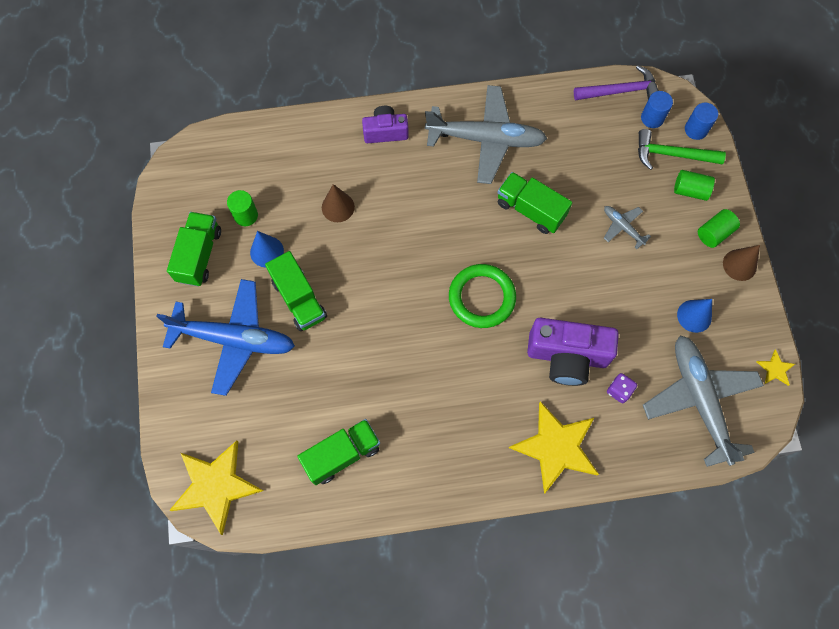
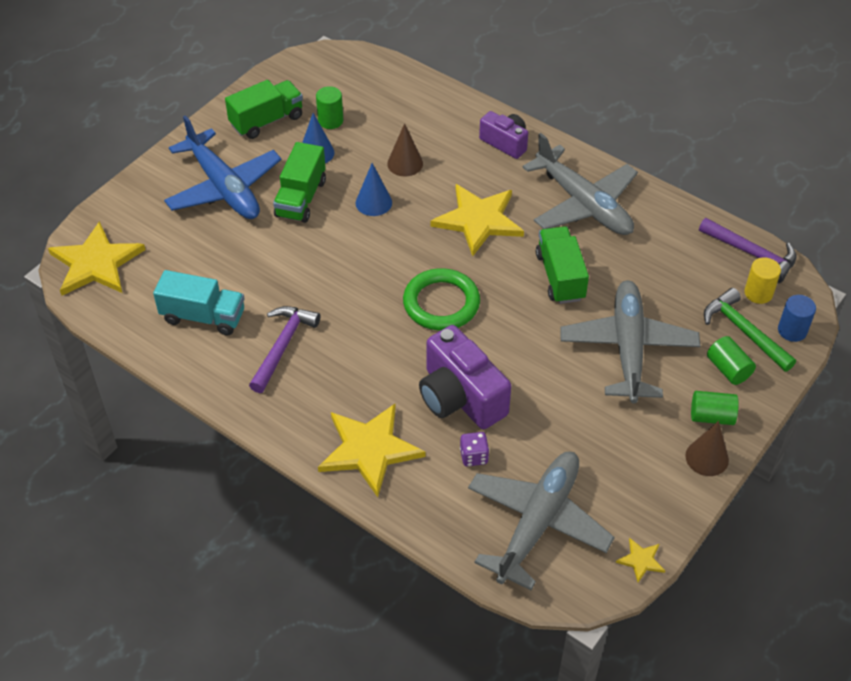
camera: 45 degrees right, 20 degrees down
green truck [297,419,380,485] -> turquoise truck [153,270,244,335]
grey plane [604,206,651,249] -> grey plane [560,280,700,403], size x2.26
blue cylinder [641,91,673,128] -> yellow cylinder [744,257,781,304]
blue cone [677,299,712,333] -> blue cone moved to [356,163,392,216]
none -> purple hammer [249,306,320,393]
none -> yellow star [430,184,524,256]

